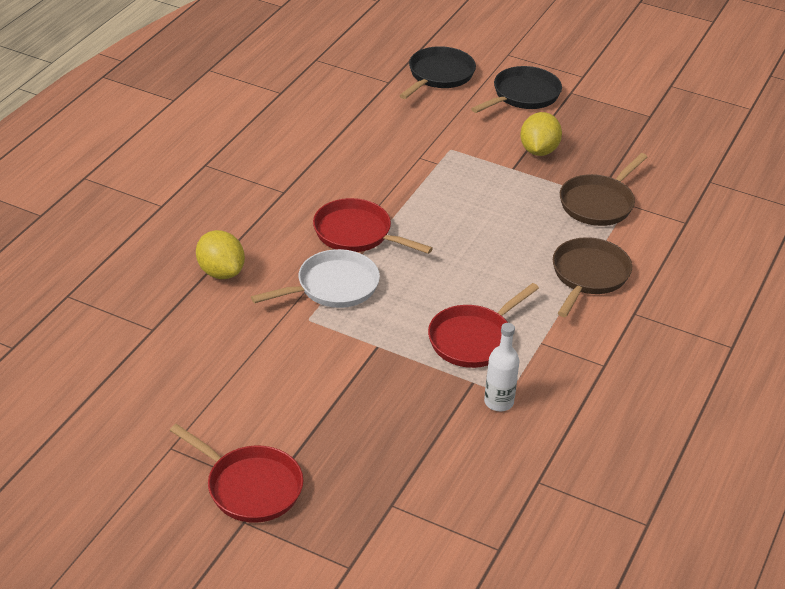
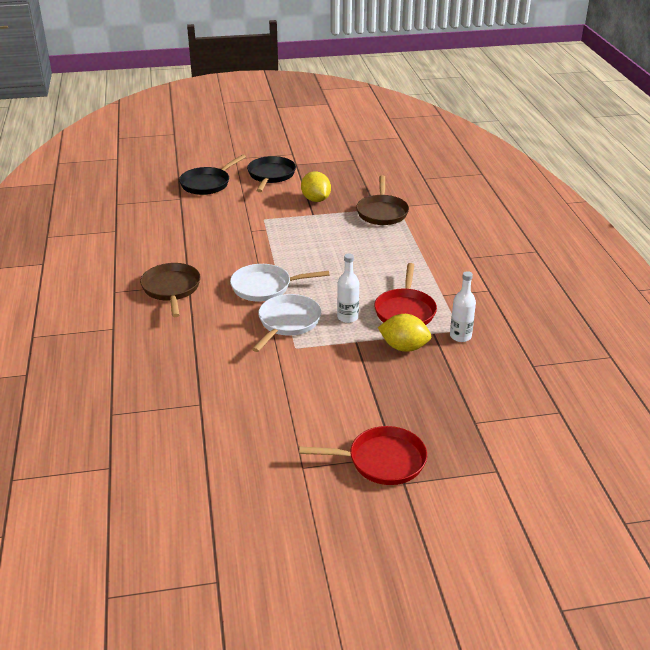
camera: 35 degrees left, 5 degrees down
yellow lemon [196,230,245,279] -> yellow lemon moved to [378,314,431,352]
red pan [313,198,433,254] -> white pan [230,264,330,301]
black pan [399,46,476,99] -> black pan turned 135 degrees counterclockwise [179,155,246,195]
brown pan [553,237,632,317] -> brown pan moved to [140,263,201,317]
none -> white bottle [337,254,359,323]

